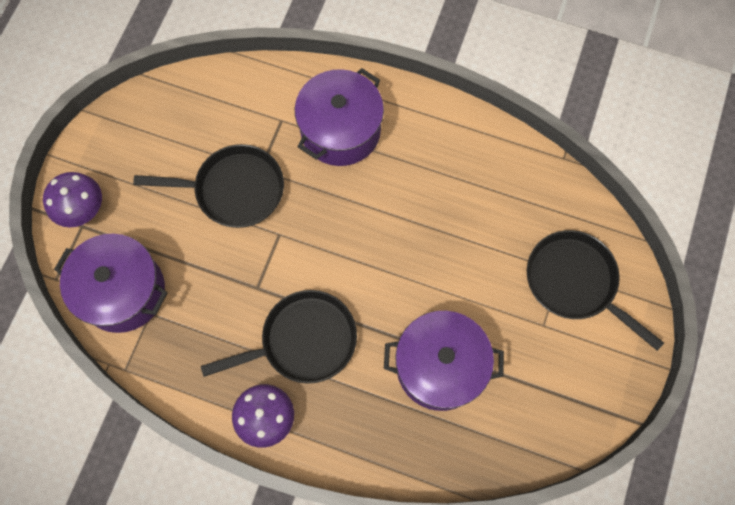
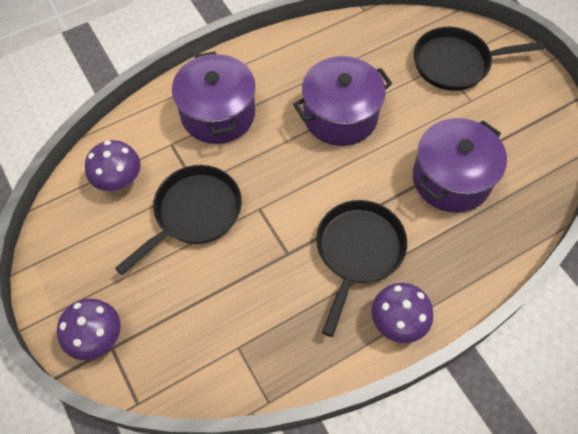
camera: 50 degrees left, 10 degrees down
purple pot [54,234,167,333] -> purple pot moved to [293,56,392,146]
none -> purple mushroom [85,140,141,191]

